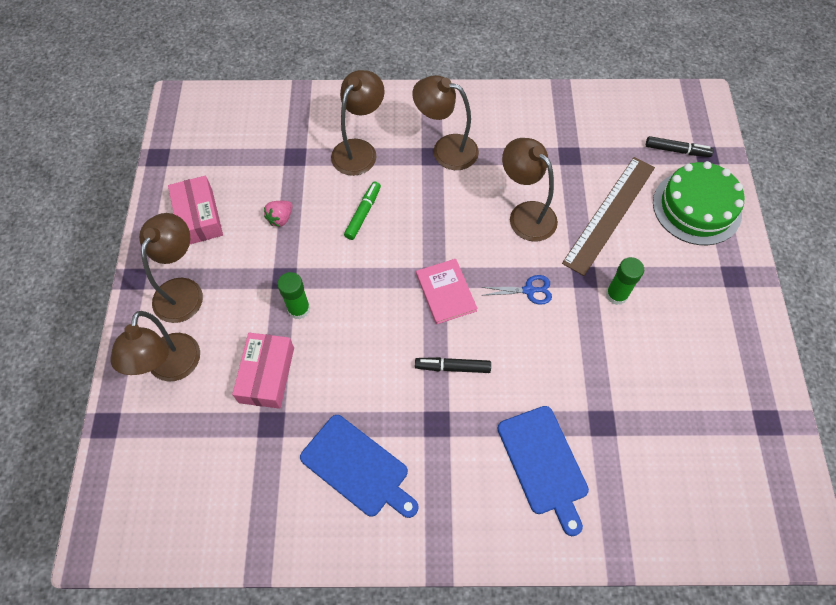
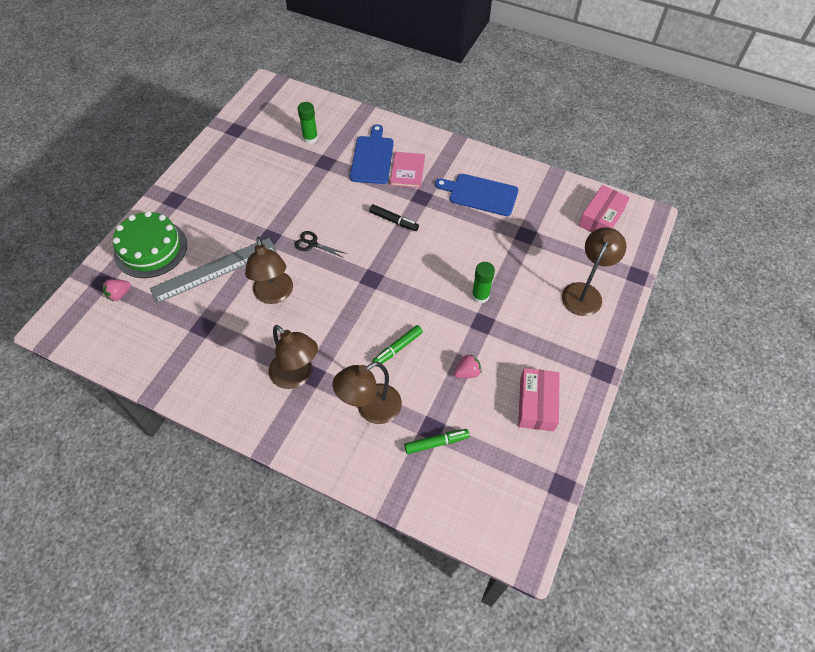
camera: 155 degrees left, 5 degrees down
brown lamp [139,213,203,323] -> none
pink box [232,333,294,409] -> pink box moved to [579,185,630,233]
blue cutting board [300,415,418,518] -> blue cutting board turned 45 degrees counterclockwise [435,174,518,216]
pink book [416,259,478,324] -> pink book moved to [390,152,425,188]
blue scissors [481,275,552,305] -> black scissors [295,231,347,258]
brown ruler [562,157,655,276] -> grey ruler [150,238,277,303]
green glue stick [606,257,644,305] -> green glue stick moved to [298,102,318,144]
black marker [646,136,714,157] -> pink strawberry [103,279,131,301]
none -> green marker [404,429,469,454]

